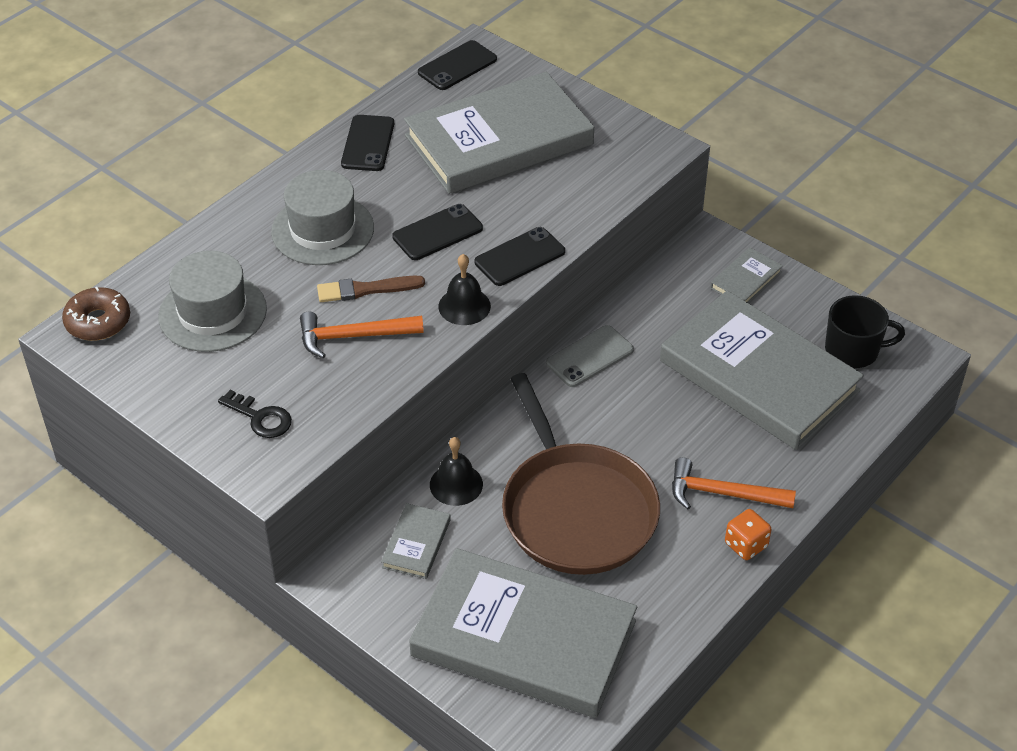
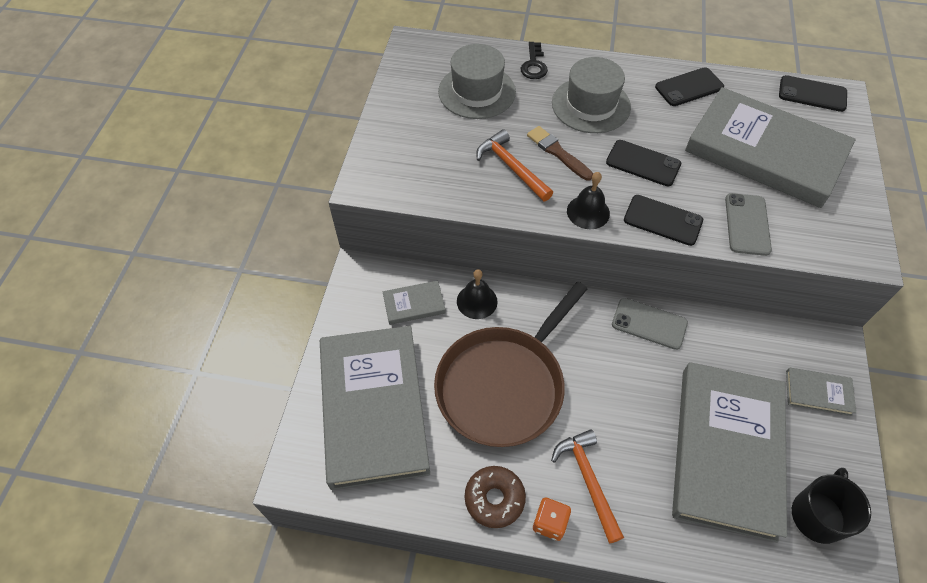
camera: 60 degrees right, 10 degrees up
brown donut [62,287,130,341] -> brown donut moved to [465,466,526,528]
black key [218,390,292,438] -> black key moved to [521,42,548,79]
black mug [825,295,905,368] -> black mug turned 120 degrees counterclockwise [792,468,871,544]
none -> grey phone [725,193,772,256]

